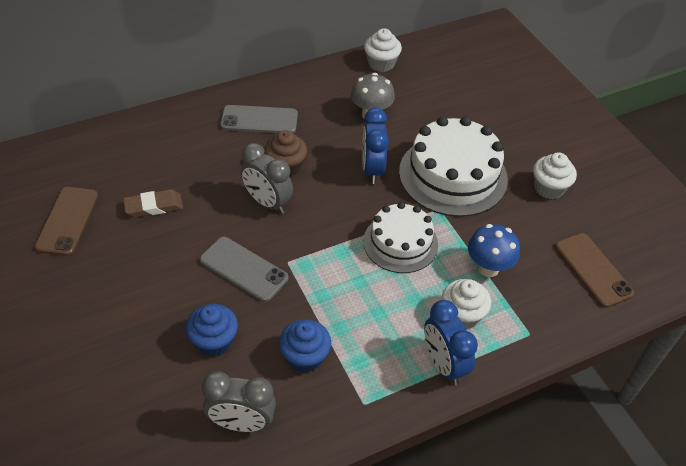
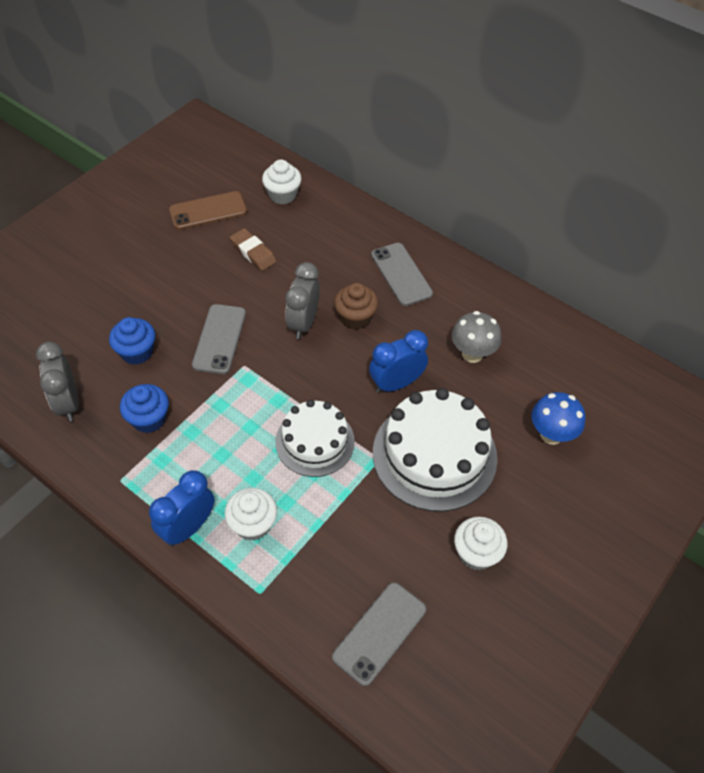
camera: 65 degrees right, 5 degrees up
white cupcake [364,28,402,72] -> white cupcake moved to [262,160,302,204]
blue mushroom [468,224,520,277] -> blue mushroom moved to [532,392,585,445]
brown phone [555,233,634,308] -> grey phone [332,582,426,686]

